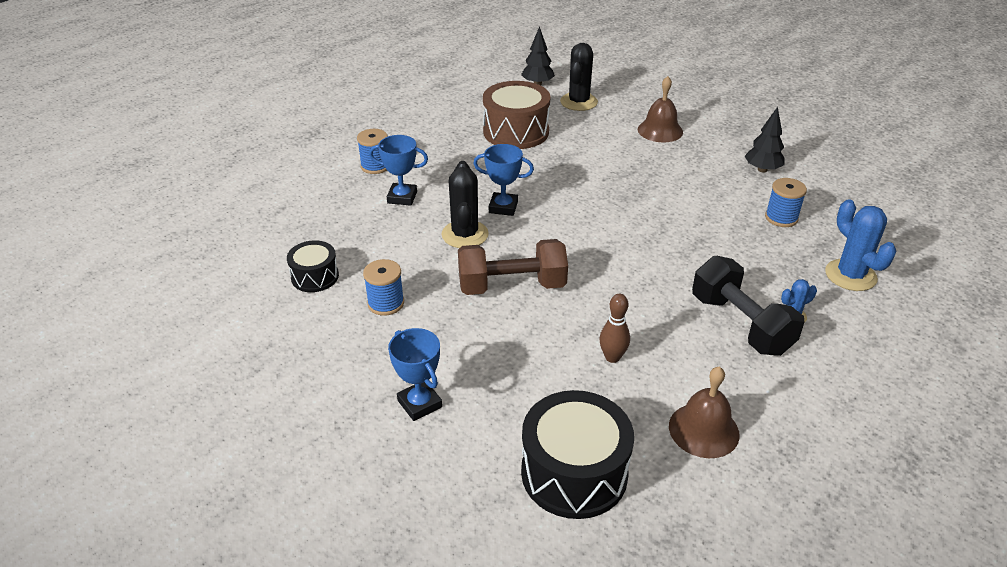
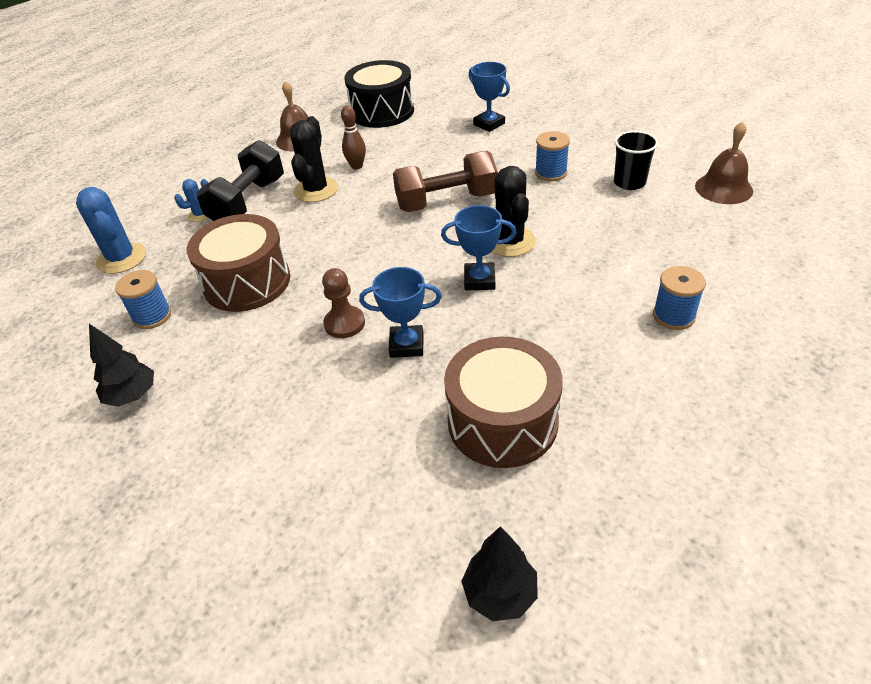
camera: 175 degrees right, 5 degrees up
black drum [287,240,339,292] -> black cup [614,131,658,190]
blue trophy [369,135,428,206] -> blue trophy moved to [359,267,442,358]
black cactus [560,43,598,111] -> black cactus moved to [290,116,338,202]
brown bell [638,76,683,142] -> brown bell moved to [695,121,753,204]
black dumbbell [692,256,805,356] -> black dumbbell turned 60 degrees clockwise [196,140,284,221]
none -> brown drum [187,214,290,312]
none -> brown pawn [322,268,365,338]

